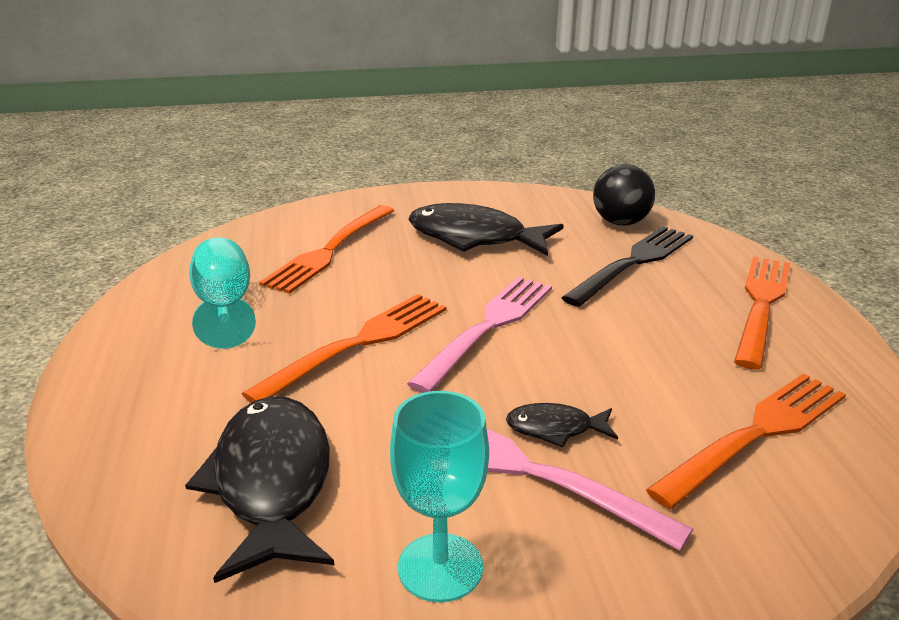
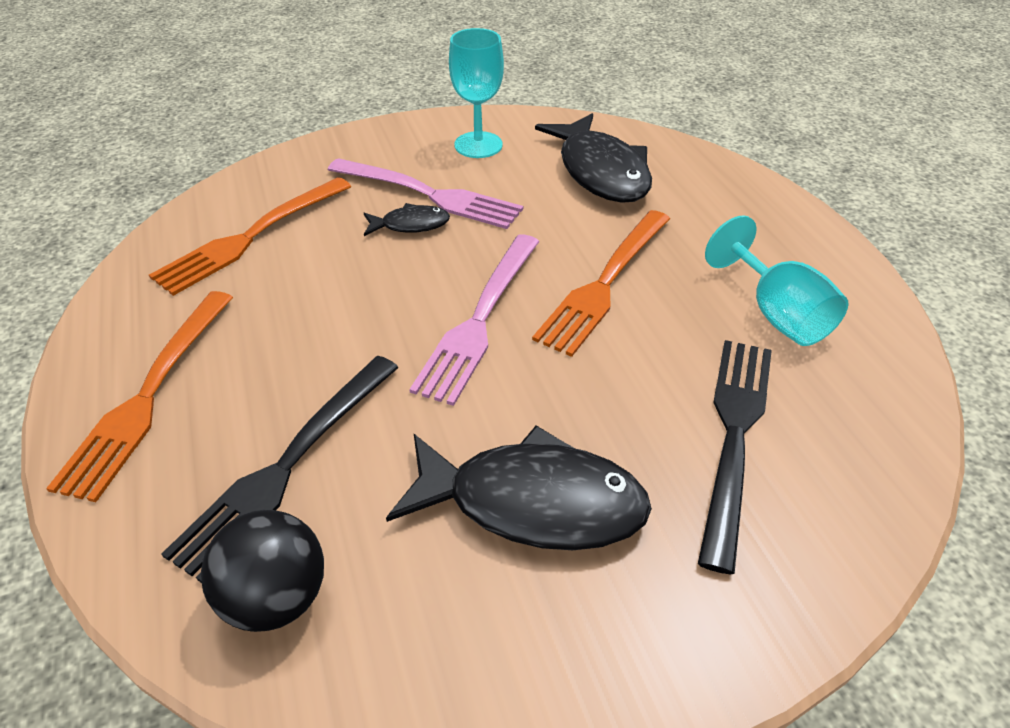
camera: 170 degrees right, 15 degrees up
orange fork [259,205,395,294] -> black fork [698,340,772,575]

